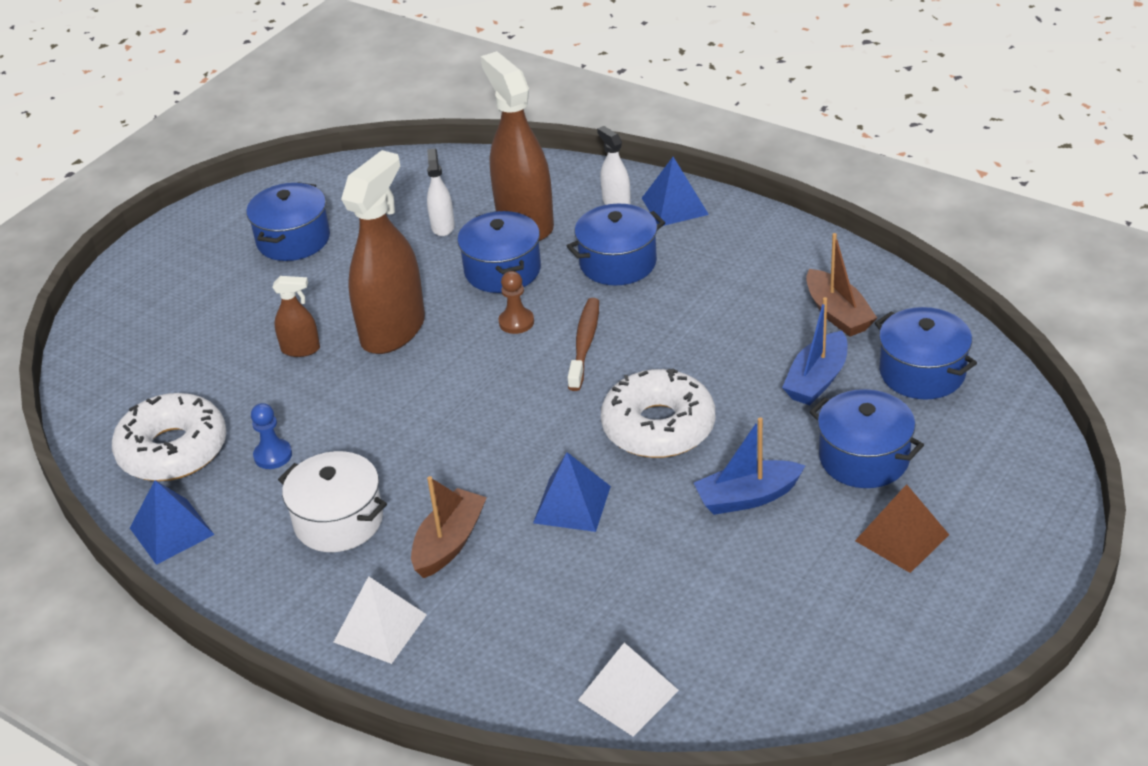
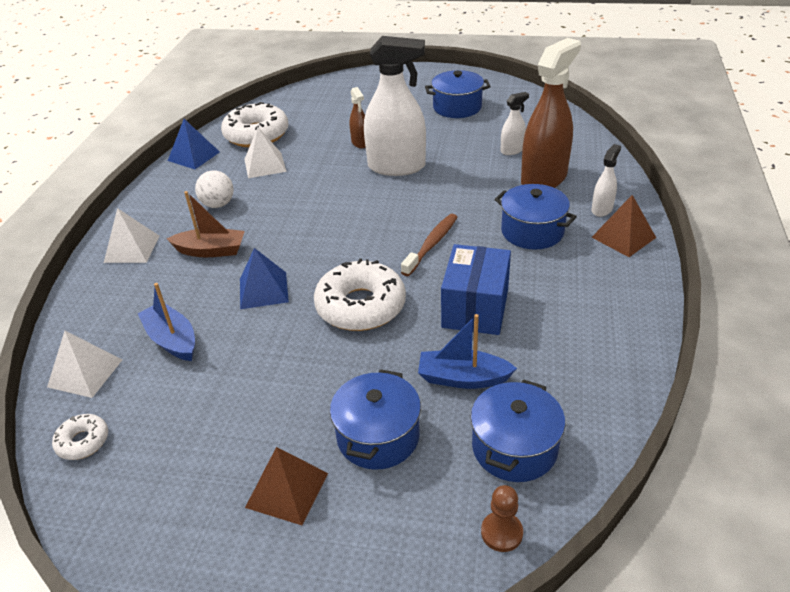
camera: 65 degrees right, 0 degrees up
blue pawn [251,403,292,469] -> white pyramid [244,127,286,178]
white pot [278,451,387,552] -> white ball [195,170,234,208]
brown spray bottle [341,150,425,354] -> white spray bottle [364,36,426,176]
blue pot [457,211,541,293] -> none
brown pawn [498,271,534,334] -> brown pawn moved to [481,485,523,552]
brown toothbrush [568,298,599,391] -> brown toothbrush turned 45 degrees counterclockwise [401,214,457,276]
blue pyramid [642,157,709,226] -> brown pyramid [591,195,656,257]
blue boat [694,417,805,515] -> blue boat moved to [137,283,195,361]
brown boat [806,233,877,337] -> none
none -> white donut [52,414,108,460]
none -> blue box [441,244,511,335]

